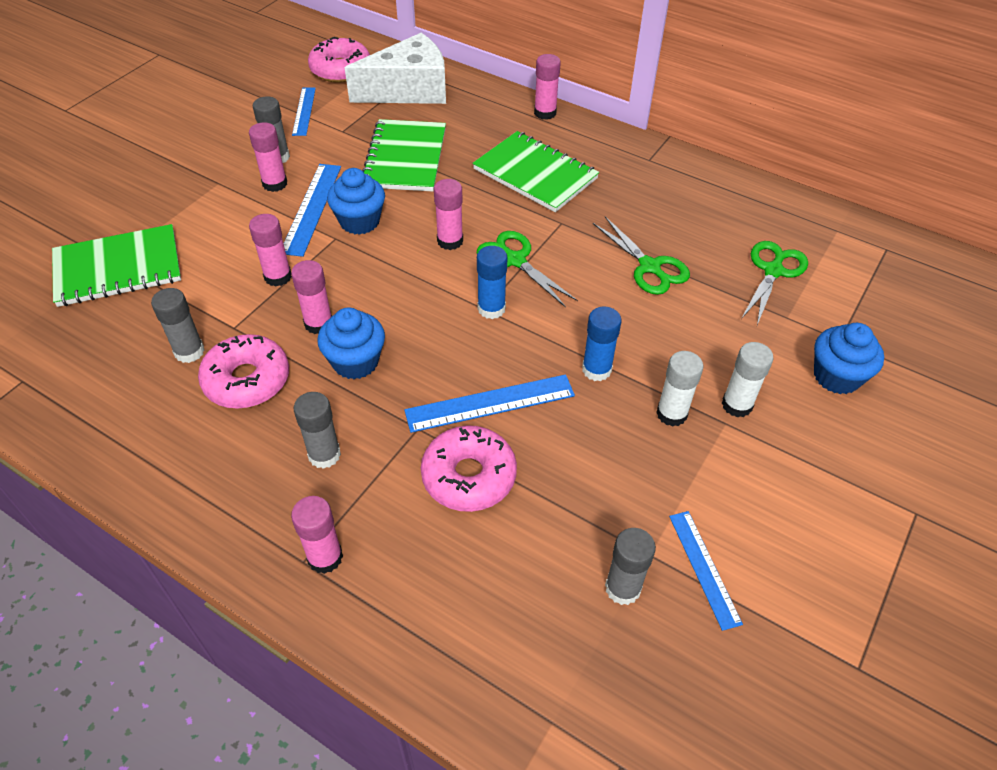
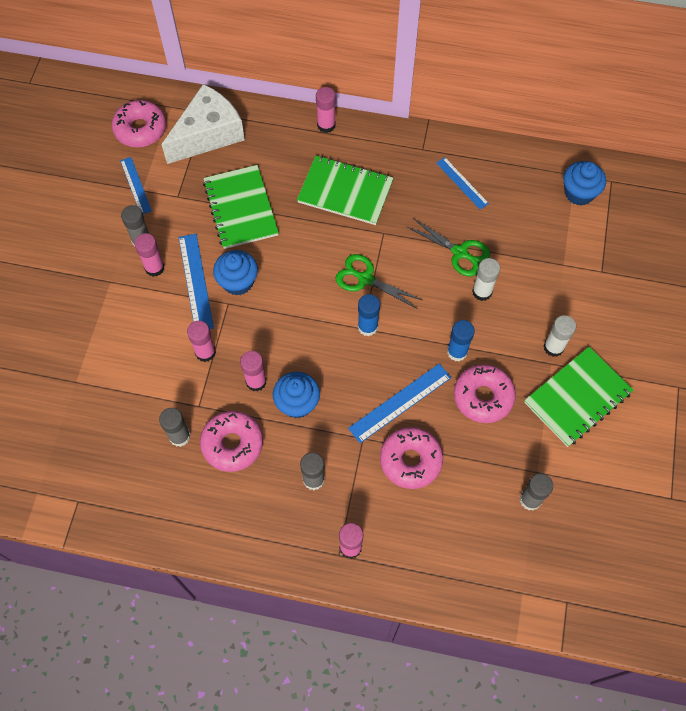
camera: 20 degrees left, 15 degrees up
green notebook [52,224,181,307] -> green notebook moved to [524,347,633,447]
pink glue stick [434,179,463,250] -> none
white glue stick [656,351,703,427] -> white glue stick moved to [472,258,500,301]
blue ruler [669,511,743,631] -> blue ruler moved to [436,157,489,210]
green scissors [741,241,808,325] -> none
blue cupcake [814,323,884,394] -> blue cupcake moved to [563,161,606,205]
none -> pink donut [454,364,516,423]

